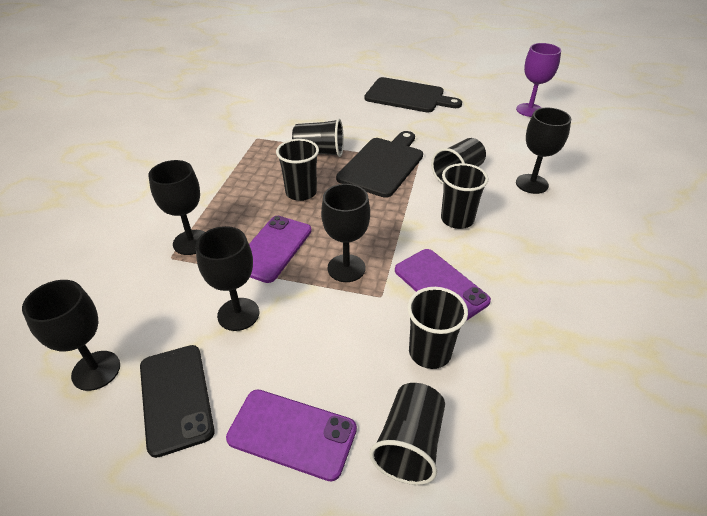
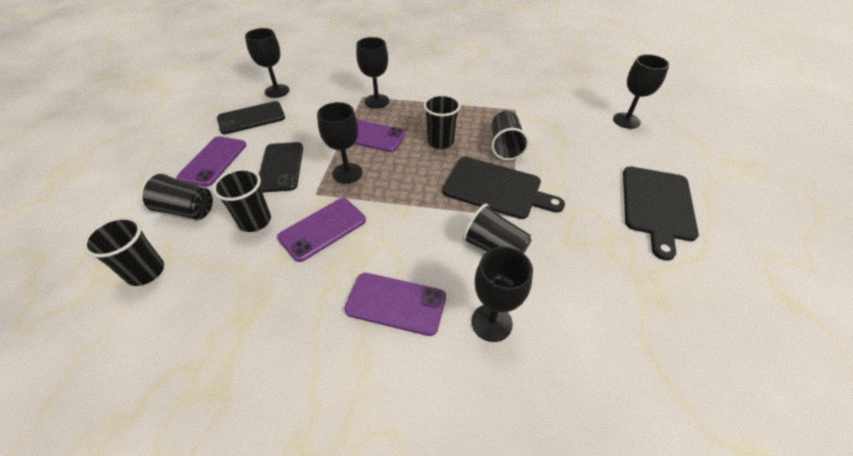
camera: 85 degrees right, 5 degrees up
black goblet [195,226,259,331] -> black goblet moved to [613,54,669,129]
black cup [441,163,488,229] -> black cup moved to [83,217,164,286]
purple goblet [516,43,561,117] -> none
none -> black phone [259,142,303,193]
none -> purple phone [344,273,446,336]

